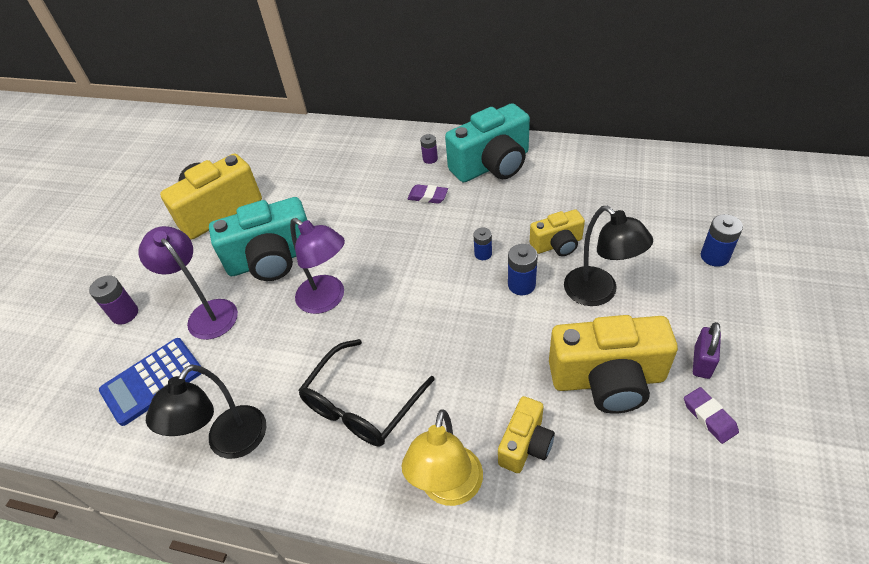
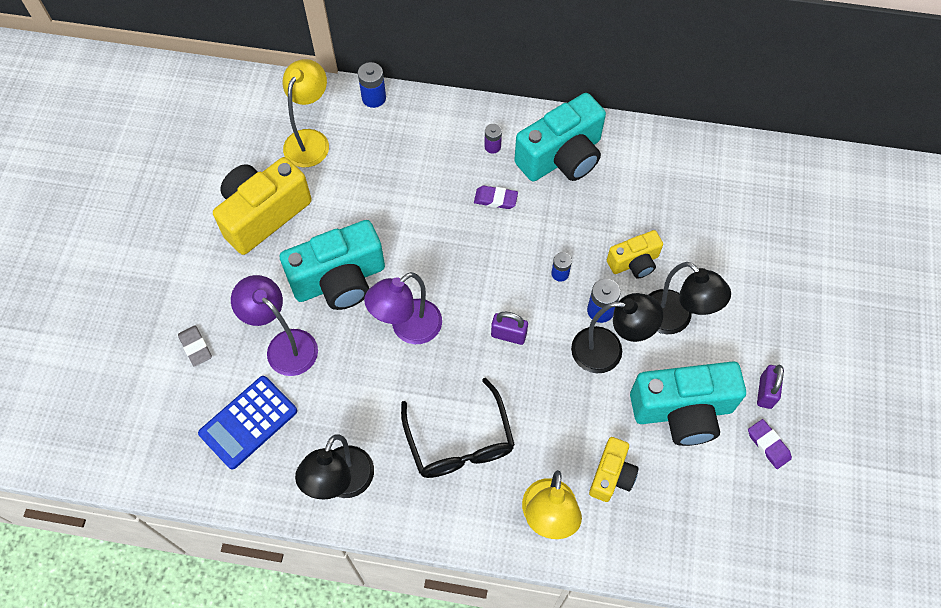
camera: 10 degrees left, 15 degrees up
purple battery [89,275,138,325] -> grey eraser [178,325,212,367]
purple lamp [290,218,345,314] -> purple lamp turned 105 degrees clockwise [364,272,442,344]
black glasses [298,339,435,446] -> black glasses turned 45 degrees counterclockwise [401,378,515,478]
yellow camera [549,315,678,414] -> turquoise camera [630,361,746,446]
blue battery [701,214,743,267] -> blue battery moved to [358,62,386,108]
none -> yellow lamp [283,59,329,167]
none -> purple padlock [491,312,528,345]
none -> black lamp [571,293,663,373]

